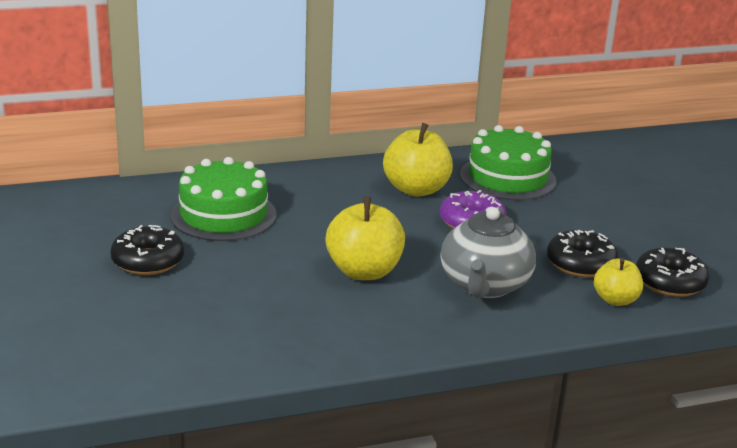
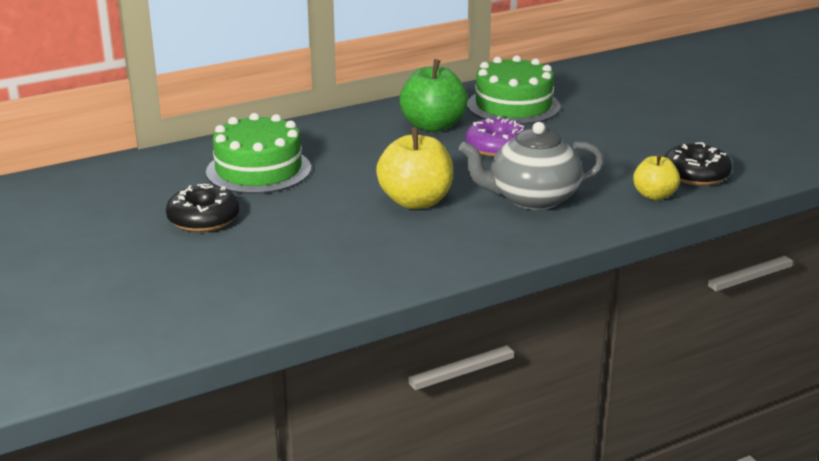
camera: 10 degrees left, 0 degrees up
yellow apple [383,123,453,197] -> green apple [399,59,468,132]
grey teapot [440,207,536,298] -> grey teapot turned 75 degrees clockwise [459,122,604,210]
black donut [547,230,619,278] -> none

